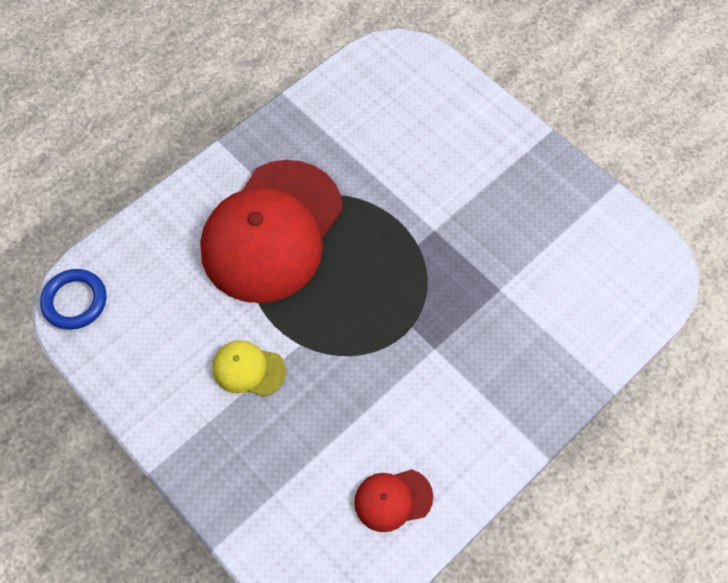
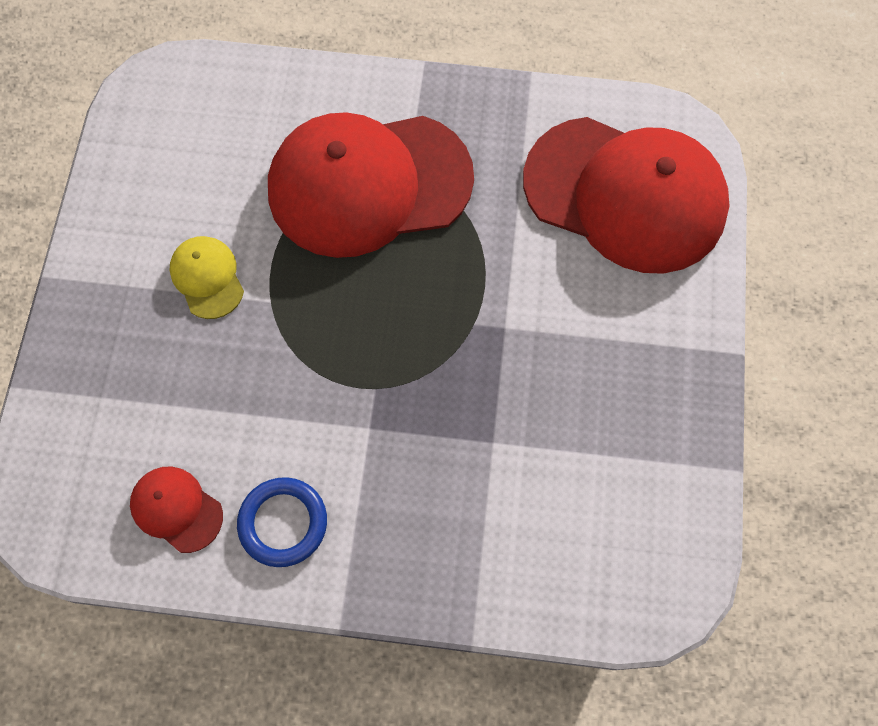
camera: 50 degrees right, 5 degrees up
blue ring [40,269,106,330] -> blue ring moved to [237,477,327,567]
none -> red cap [523,117,729,274]

